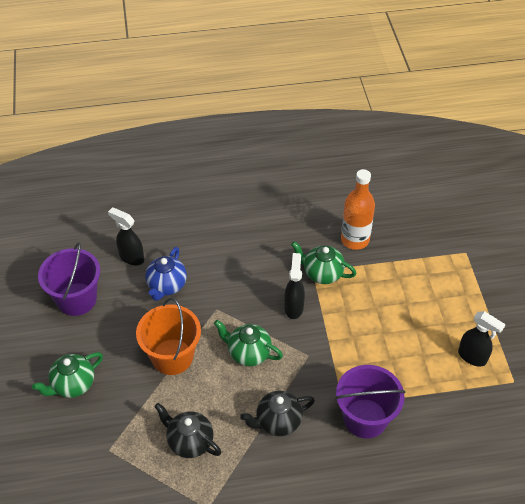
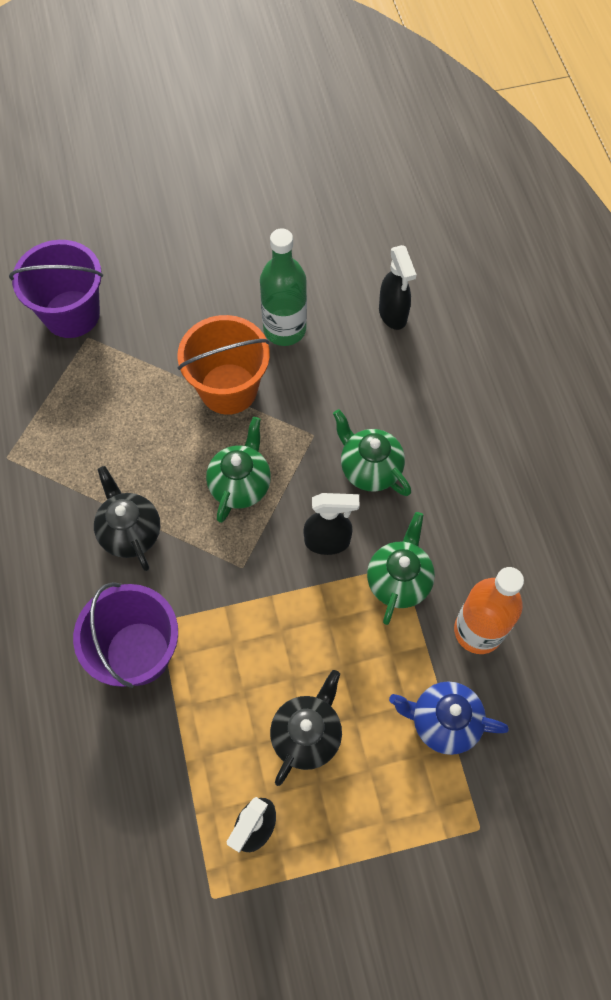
camera: 85 degrees right, 15 degrees up
green teapot [32,352,103,398] -> green teapot moved to [333,409,411,496]
purple bucket [38,242,100,316] -> purple bucket moved to [9,240,103,338]
black spray bottle [108,207,144,265] -> black spray bottle turned 135 degrees clockwise [379,245,417,330]
blue teapot [145,247,187,301] -> blue teapot moved to [389,681,509,755]
black teapot [155,403,221,458] -> black teapot moved to [270,670,342,786]
none -> green bottle [260,228,307,346]

